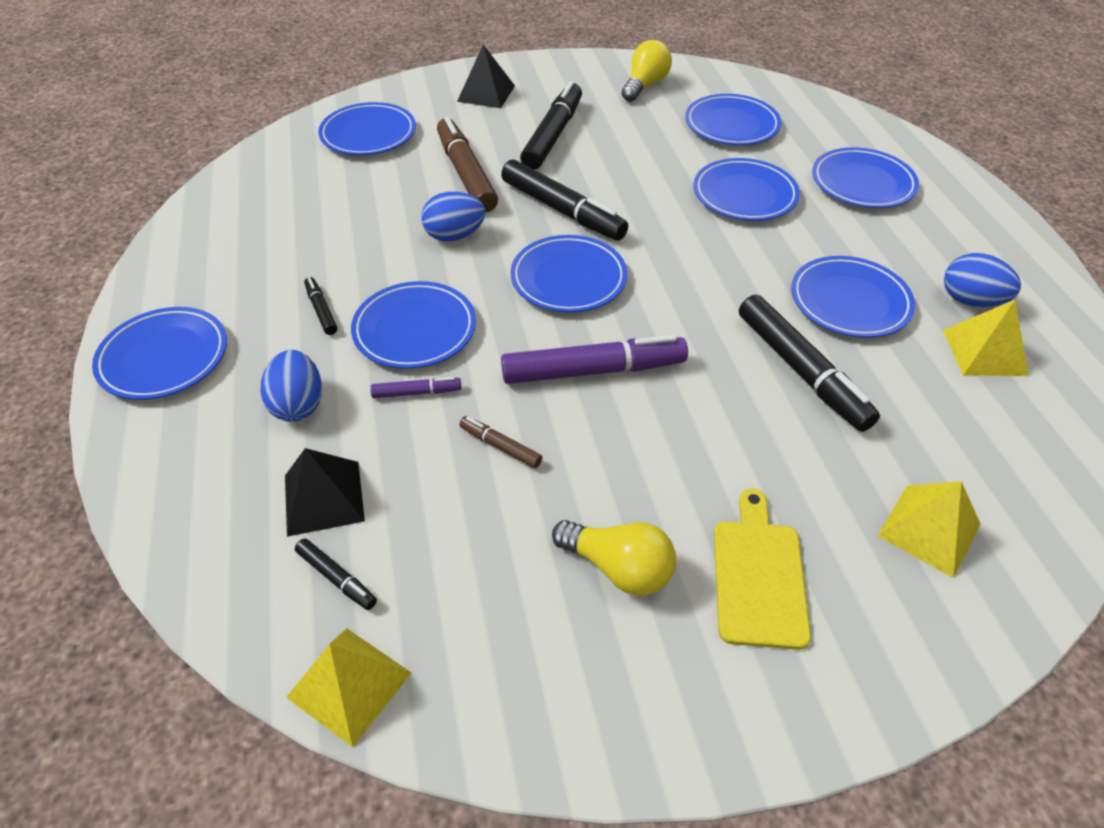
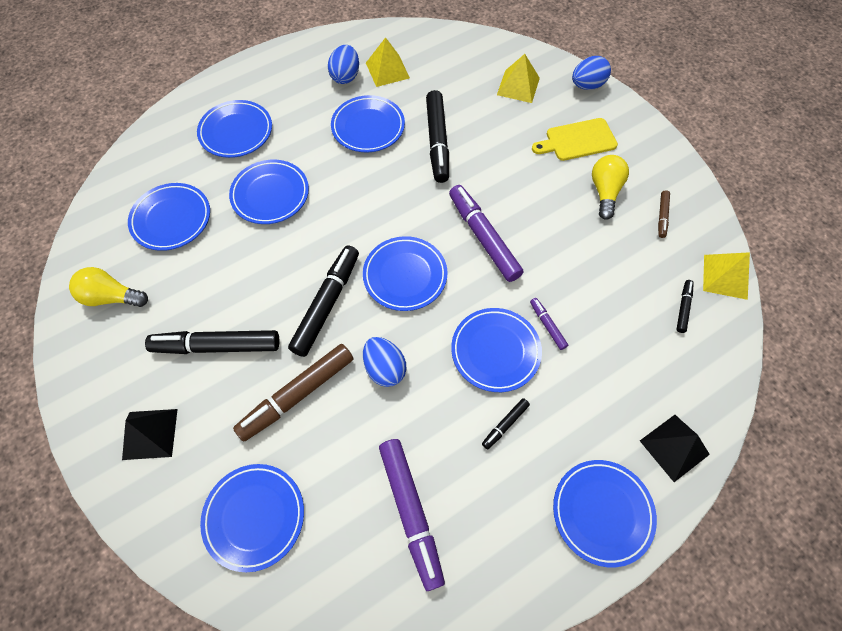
camera: 110 degrees left, 15 degrees up
blue egg [260,350,322,422] -> blue egg moved to [572,56,611,90]
black pyramid [285,448,365,537] -> black pyramid moved to [640,415,710,482]
brown marker [459,416,542,468] -> brown marker moved to [658,190,670,238]
black marker [739,294,880,432] -> black marker turned 135 degrees clockwise [426,90,449,183]
none -> purple marker [379,439,445,591]

